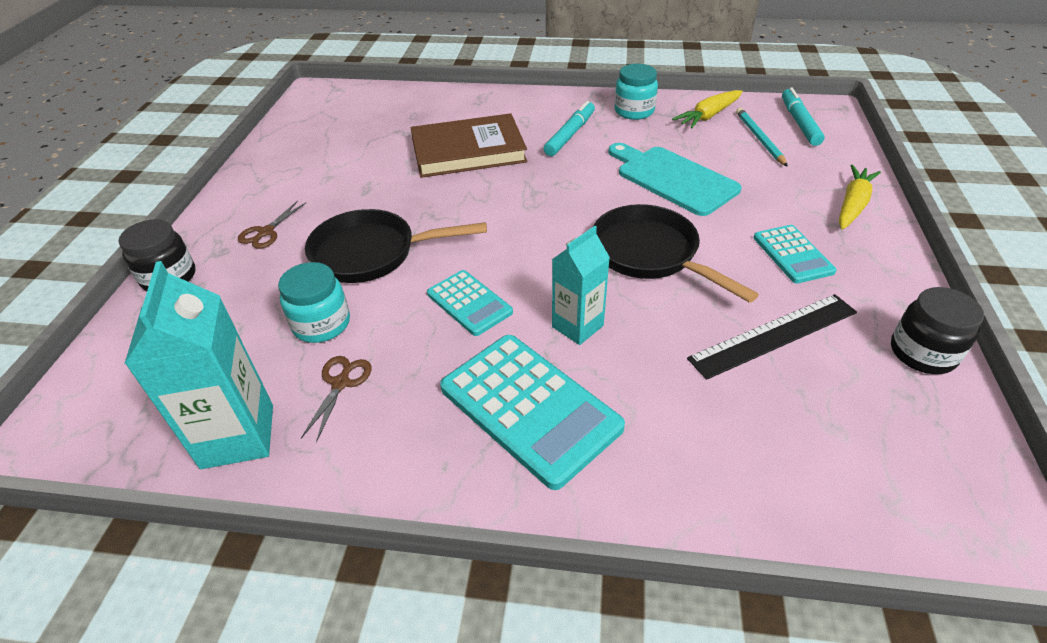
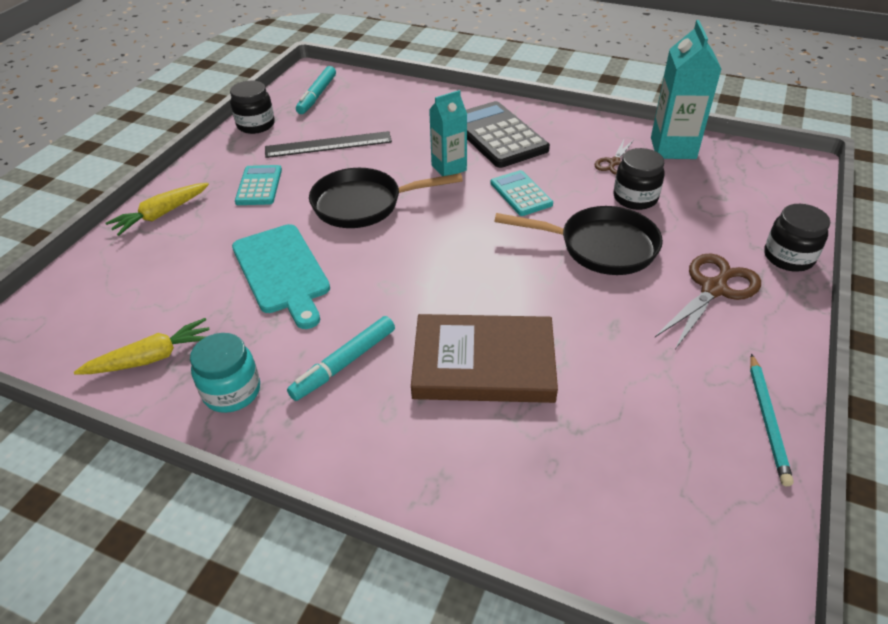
camera: 165 degrees left, 0 degrees up
brown scissors [238,201,306,249] -> brown scissors [655,253,761,349], size x1.74
turquoise jar [278,262,350,343] -> black jar [613,148,664,210]
turquoise calculator [440,335,625,490] -> black calculator [466,101,550,168]
black pan [593,204,759,303] -> black pan turned 105 degrees clockwise [309,168,463,228]
turquoise pencil [736,108,788,167] -> turquoise pencil moved to [750,354,794,486]
turquoise marker [782,88,825,146] -> turquoise marker moved to [296,66,336,114]

